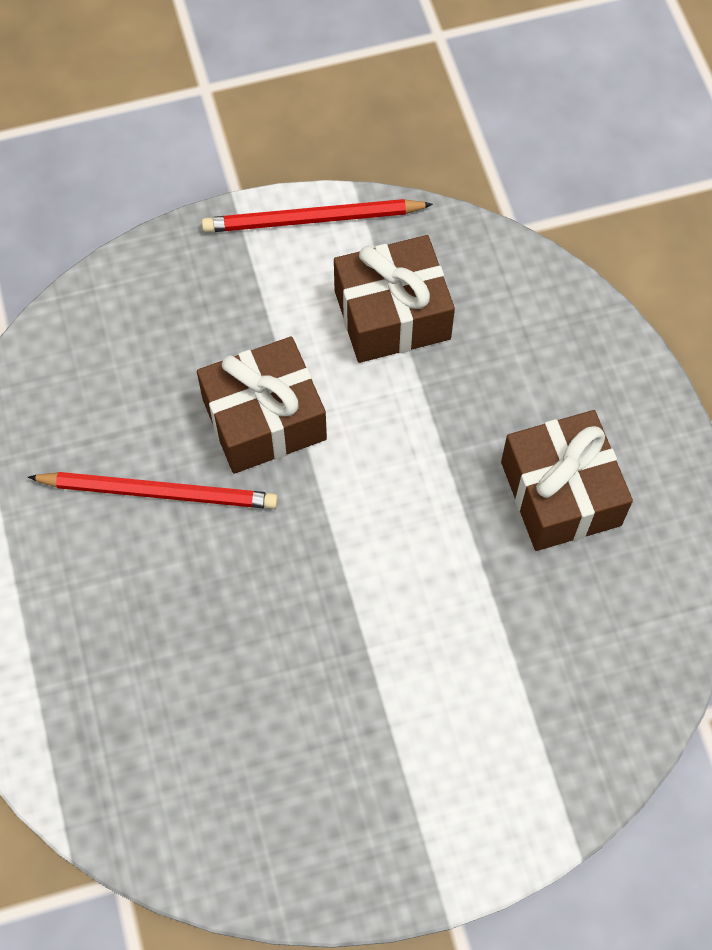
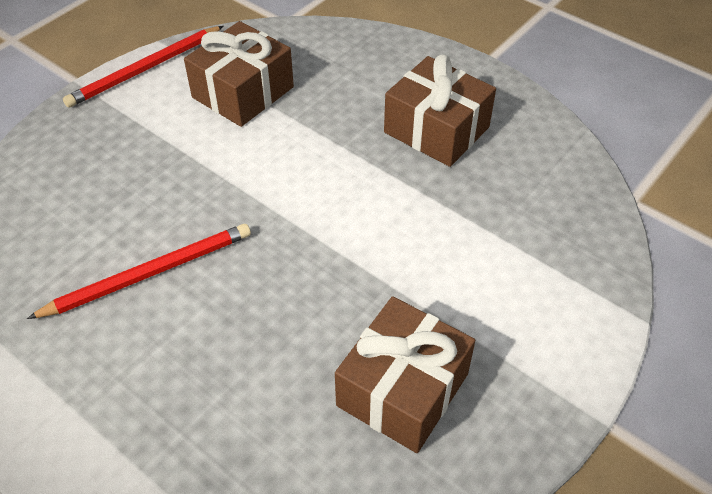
camera: 35 degrees left, 15 degrees down
brown gift [197,336,327,474] -> brown gift moved to [335,296,476,453]

